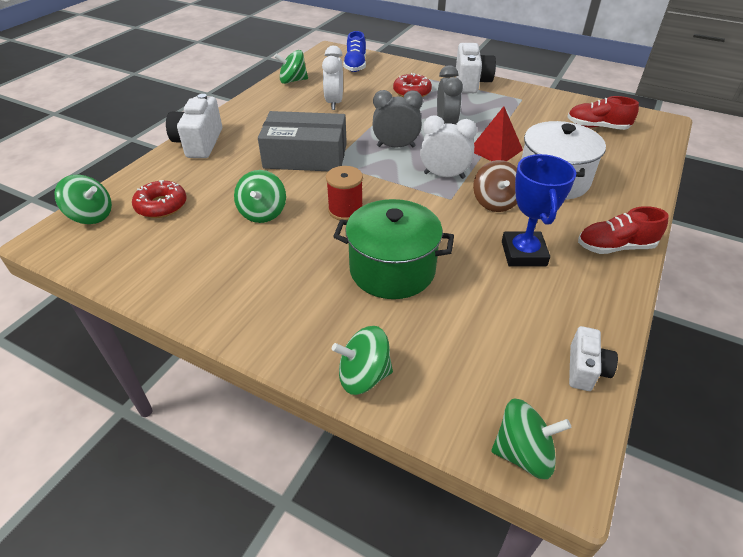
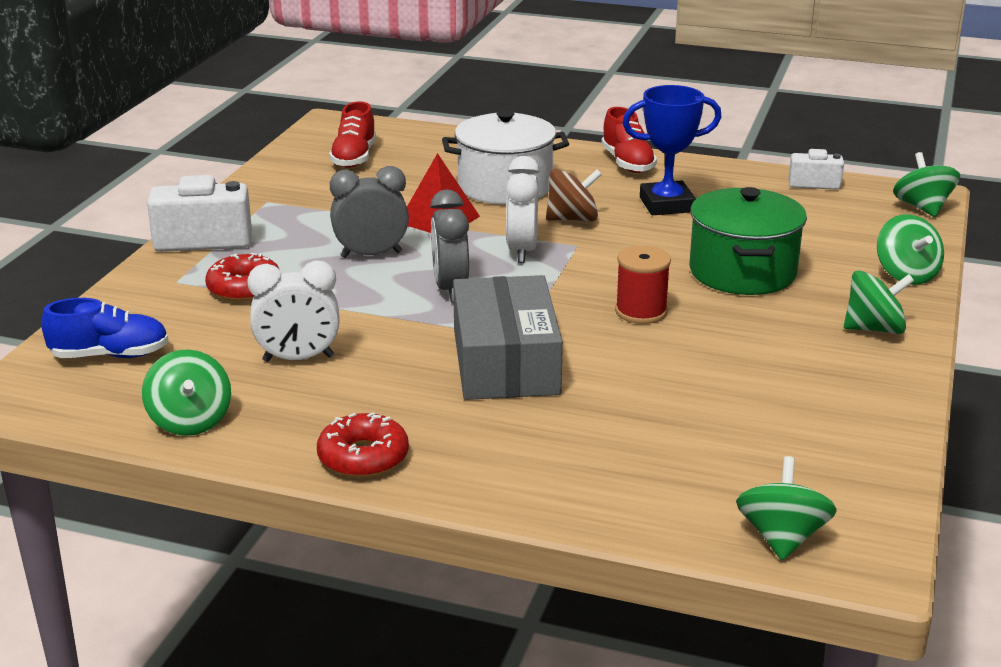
camera: 100 degrees left, 15 degrees down
red donut [132,180,187,218] -> red donut moved to [317,412,409,478]
white camera [166,94,222,158] -> none
green spinning top [234,170,286,223] -> green spinning top moved to [844,270,914,334]

